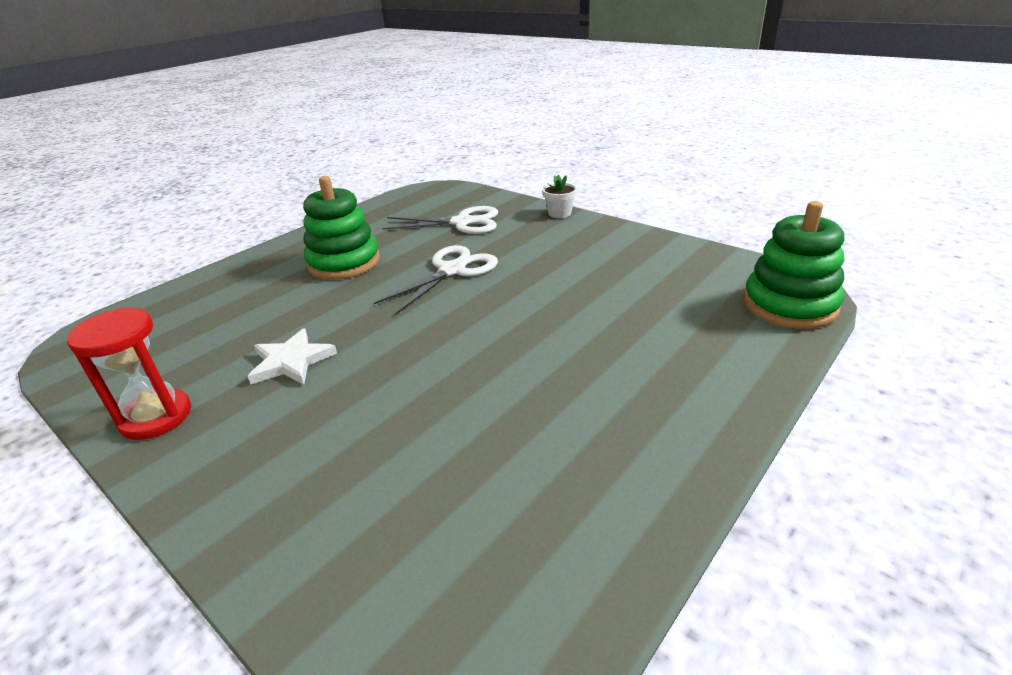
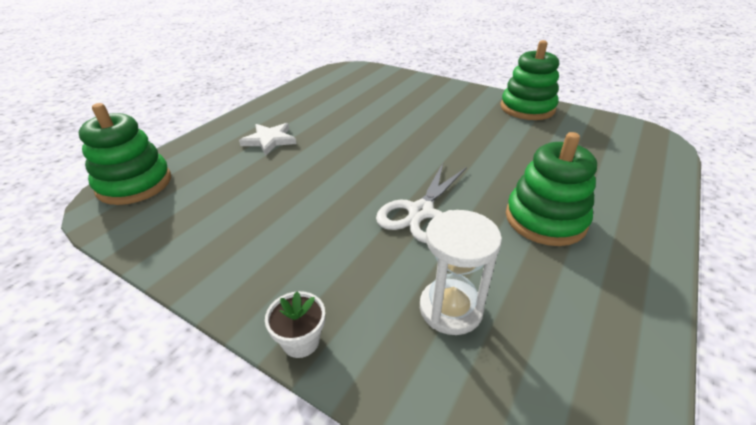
camera: 170 degrees right, 5 degrees up
red hourglass [67,308,191,440] -> green stacking toy [500,40,559,120]
white star [248,328,337,385] -> white star moved to [239,123,297,155]
white scissors [382,206,498,234] -> white hourglass [420,210,502,335]

